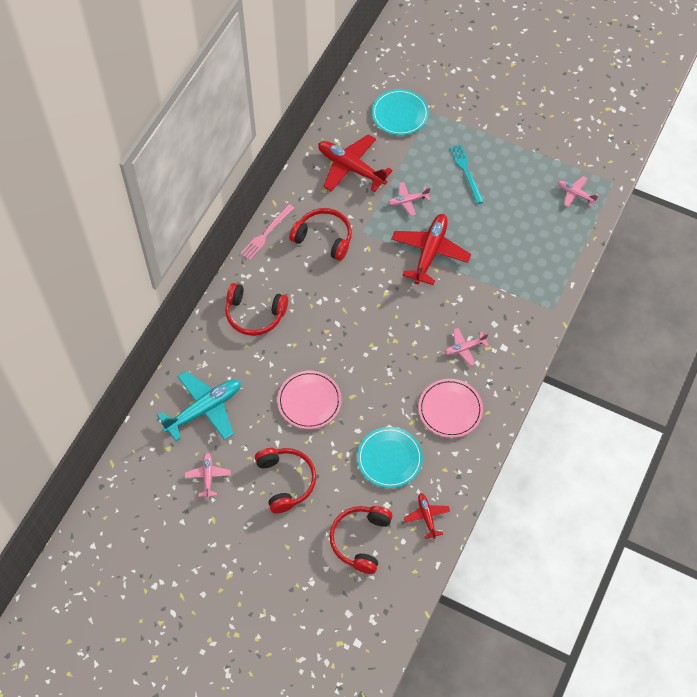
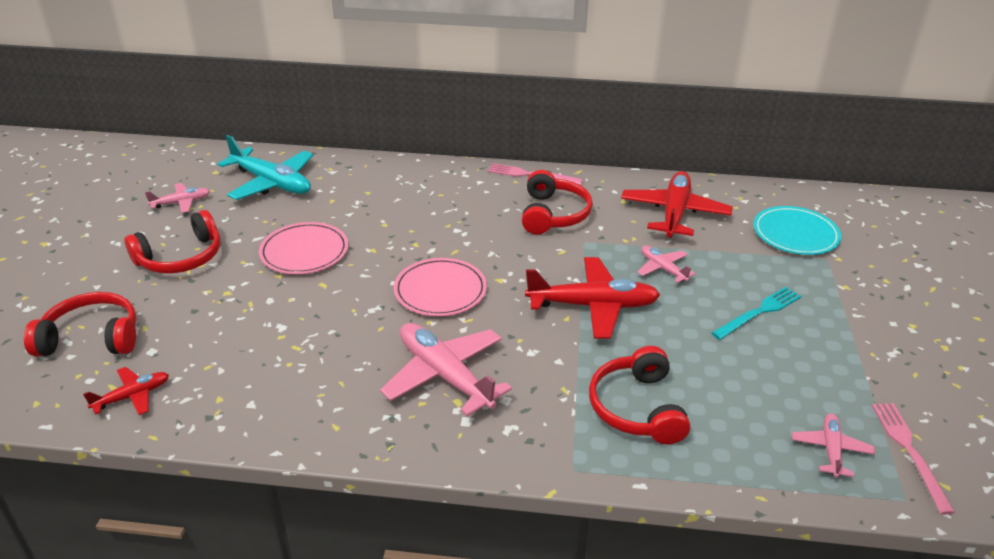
camera: 70 degrees right, 25 degrees down
red headphones [225,283,288,336] -> red headphones moved to [589,346,690,444]
turquoise plate [357,427,423,488] -> none
pink plate [418,379,483,438] -> pink plate moved to [394,258,487,316]
pink plane [444,328,489,366] -> pink plane [380,323,512,416], size x1.92
none -> pink fork [872,403,955,514]

